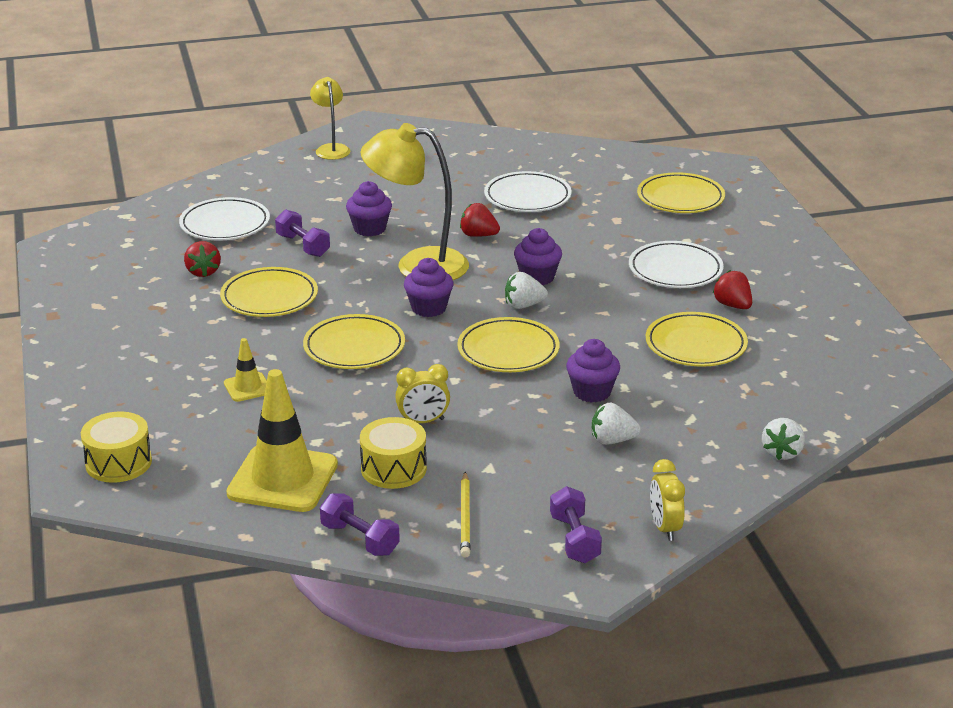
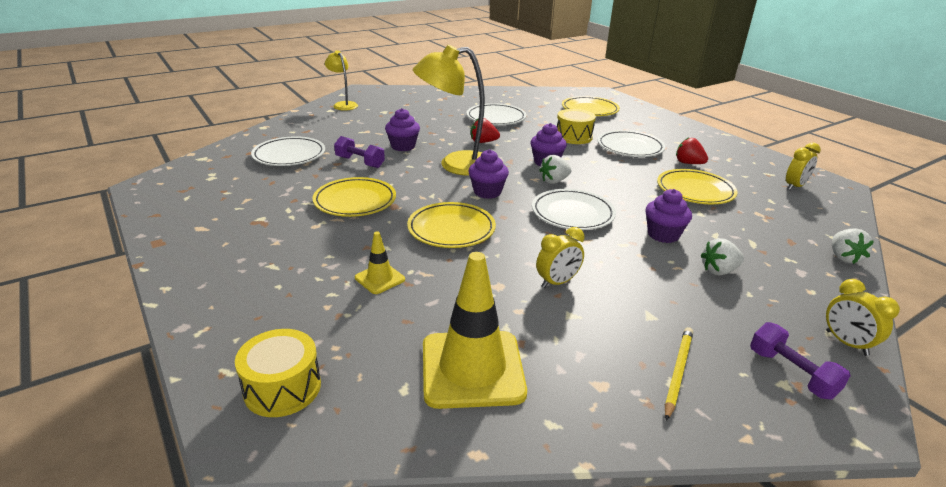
camera: 20 degrees left, 0 degrees up
red strawberry [184,241,221,277] -> none
purple dumbbell [320,493,400,556] -> none
yellow drum [360,417,427,489] -> yellow drum moved to [557,109,596,144]
yellow plate [457,317,560,372] -> white plate [532,189,616,230]
yellow pencil [460,472,471,558] -> yellow pencil turned 135 degrees counterclockwise [665,327,693,421]
none -> yellow clock [786,143,821,190]

